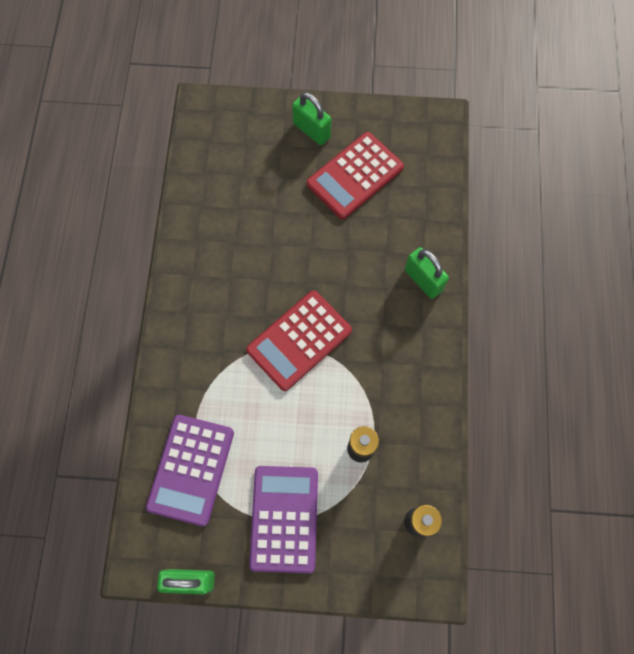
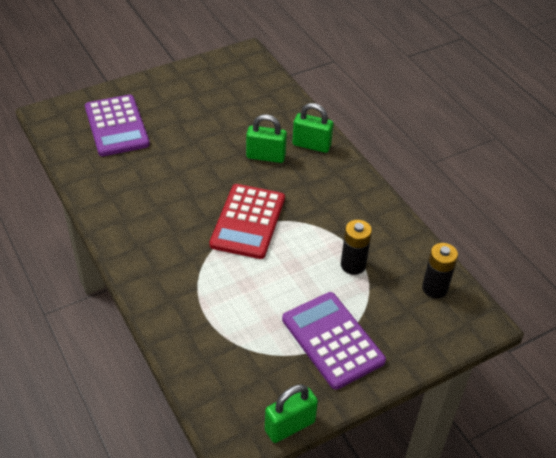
camera: 35 degrees left, 25 degrees down
purple calculator [146,415,234,526] -> purple calculator moved to [85,95,150,156]
green padlock [292,92,331,145] -> green padlock moved to [246,114,287,163]
red calculator [307,132,404,219] -> none

